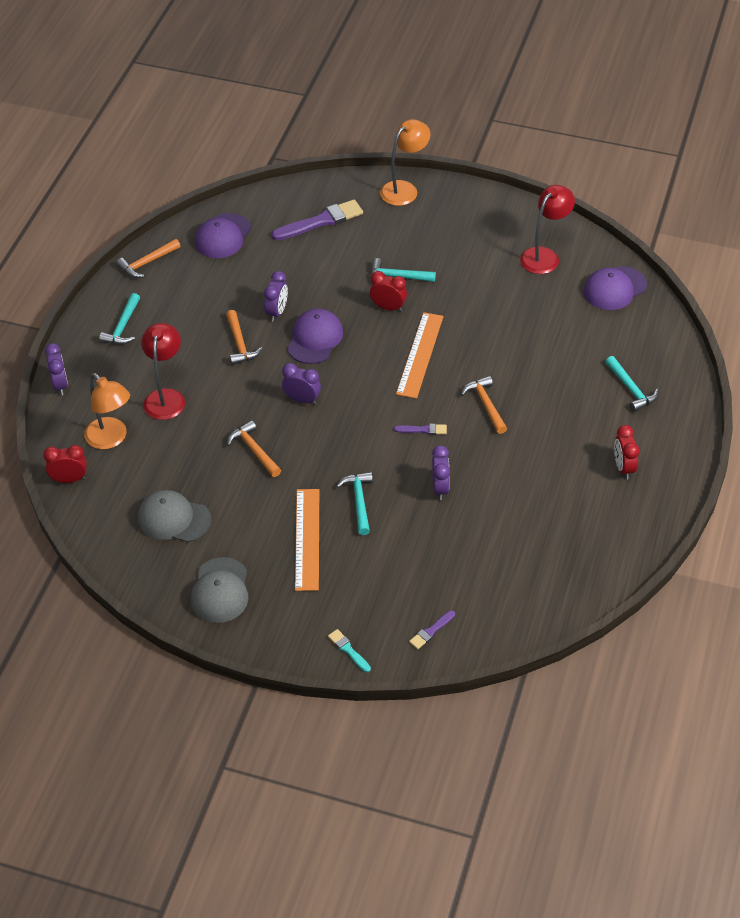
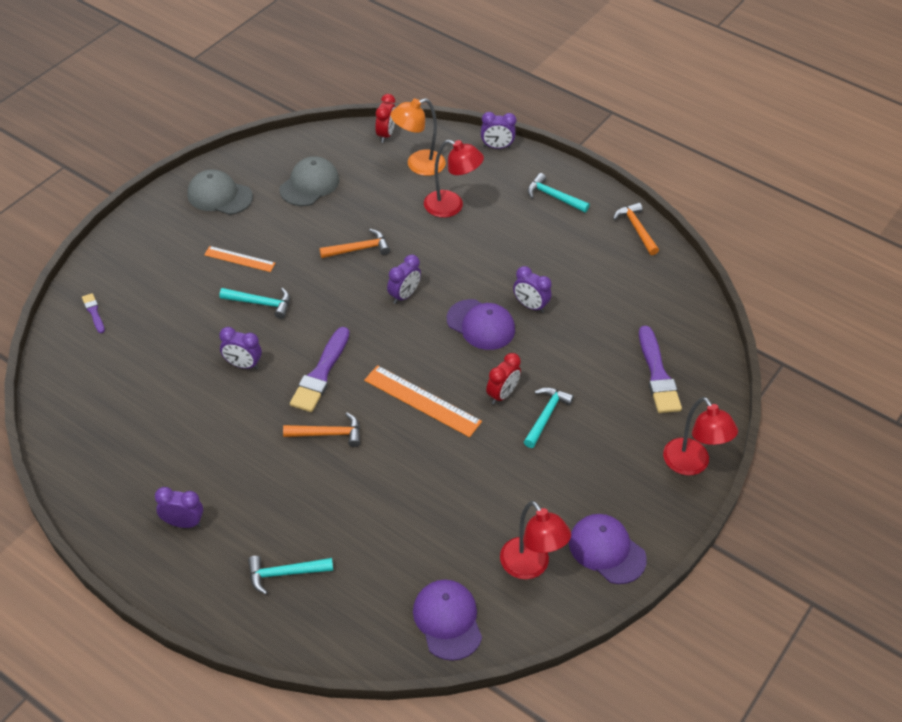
camera: 105 degrees right, 0 degrees up
purple cap [195,213,251,258] -> purple cap moved to [569,514,647,584]
orange hammer [226,310,263,365] -> none
orange ruler [295,489,319,591] -> orange ruler [204,246,275,272], size x0.62
turquoise brush [328,629,371,672] -> none
orange lamp [380,119,431,206] -> red lamp [663,397,738,475]
purple brush [394,424,447,435] -> purple brush [290,327,350,412], size x2.02
red clock [614,425,639,479] -> purple clock [155,487,203,528]

